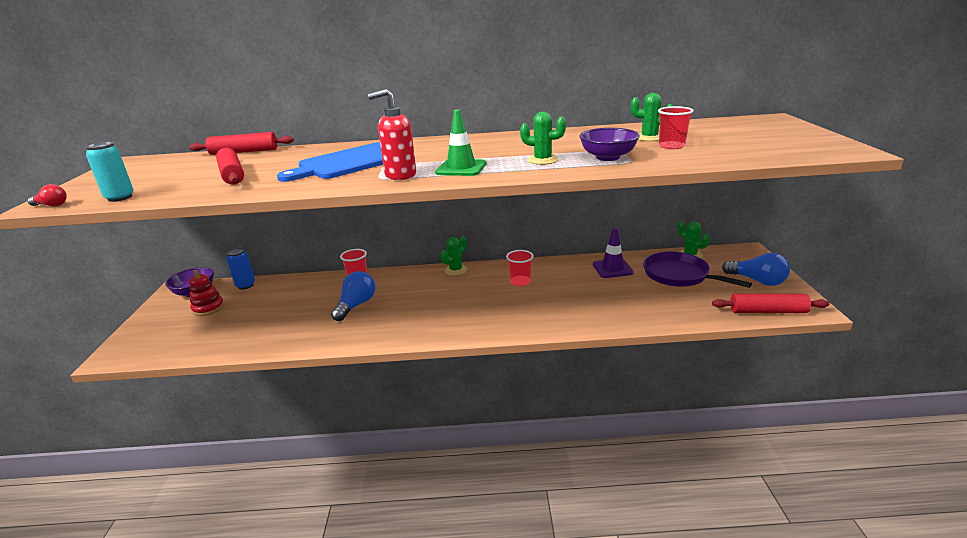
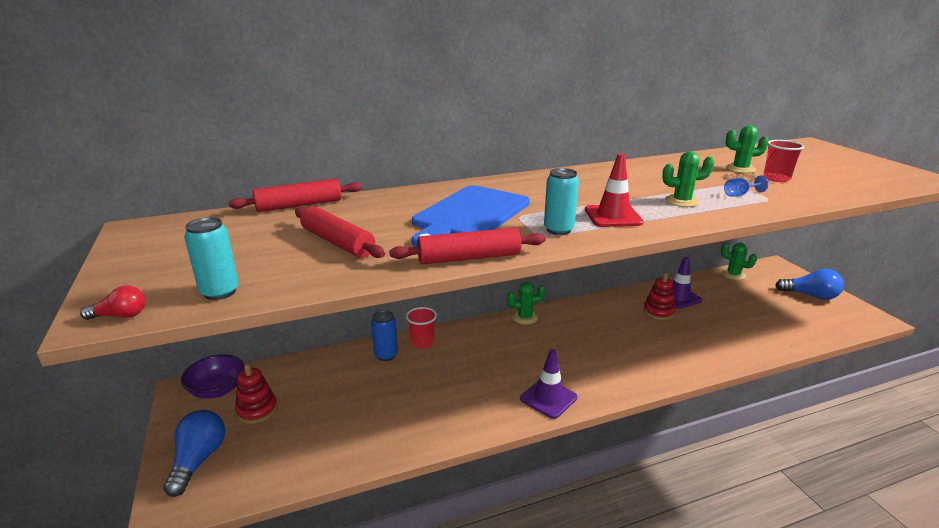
camera: 20 degrees left, 0 degrees up
blue can [226,248,255,290] -> blue can moved to [371,310,398,361]
blue light bulb [331,271,375,321] -> blue light bulb moved to [163,410,225,497]
red soap dispenser [367,89,416,180] -> turquoise can [544,168,579,235]
green traffic cone [435,109,487,176] -> red traffic cone [585,154,644,227]
green cactus [441,236,467,276] -> green cactus turned 60 degrees clockwise [507,282,546,325]
red cup [506,250,534,286] -> none
purple bowl [579,128,640,161] -> blue goblet [724,175,768,197]
purple pan [643,252,752,288] -> none
red rolling pin [712,294,829,313] -> red rolling pin moved to [389,228,546,264]
none -> purple traffic cone [520,349,577,419]
none -> red stacking toy [643,273,676,320]

